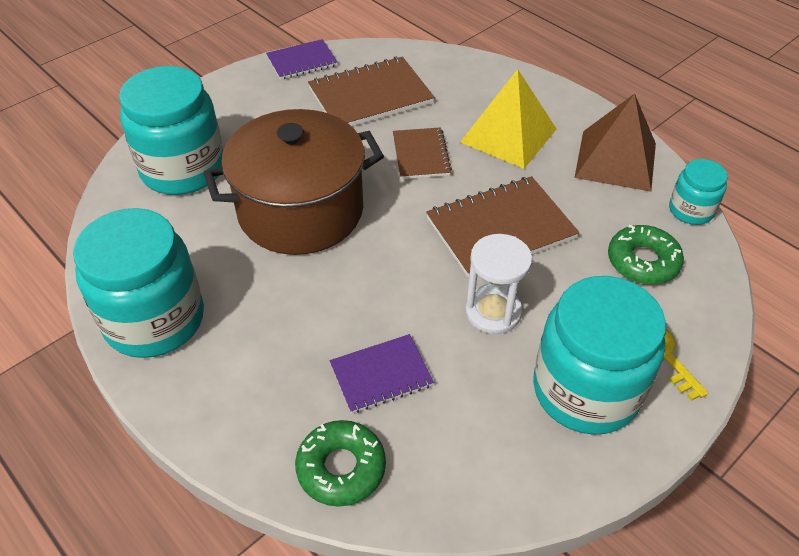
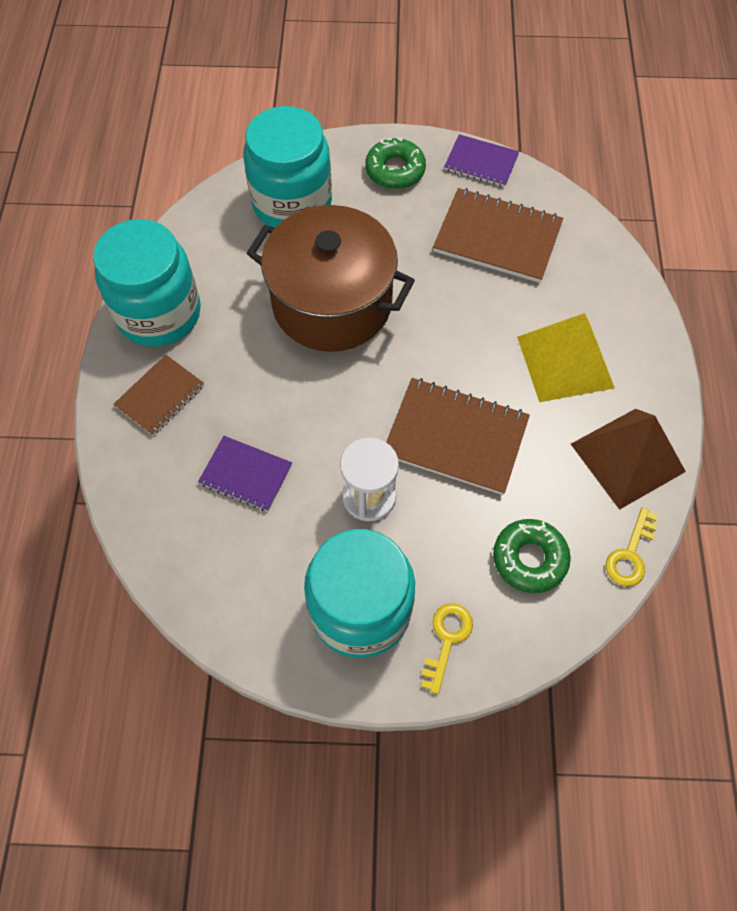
camera: 45 degrees right, 15 degrees up
green donut [295,420,386,507] -> green donut moved to [365,137,426,189]
brown notebook [393,127,452,179] -> brown notebook moved to [114,355,204,436]
turquoise jar [669,159,728,225] -> yellow key [606,507,658,586]

